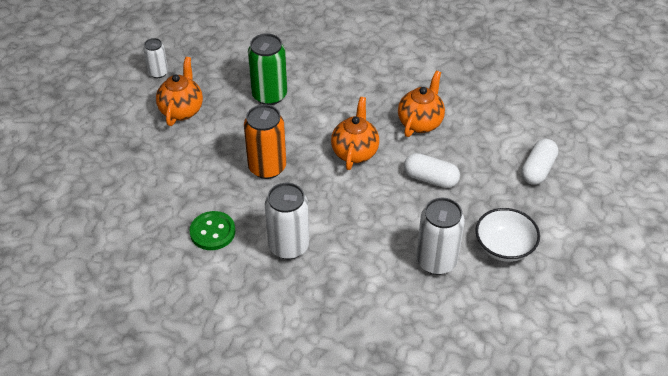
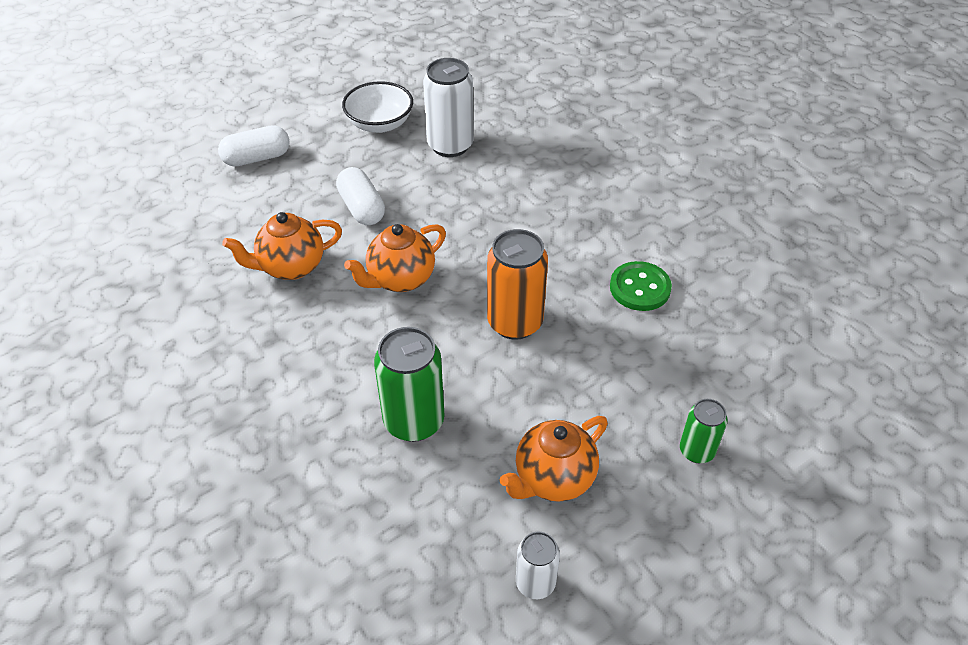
camera: 140 degrees left, 0 degrees up
white can [265,183,309,259] -> none
none -> green can [680,399,728,463]

